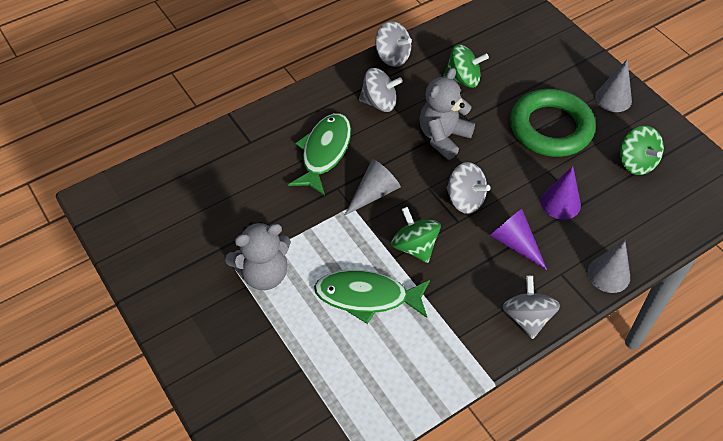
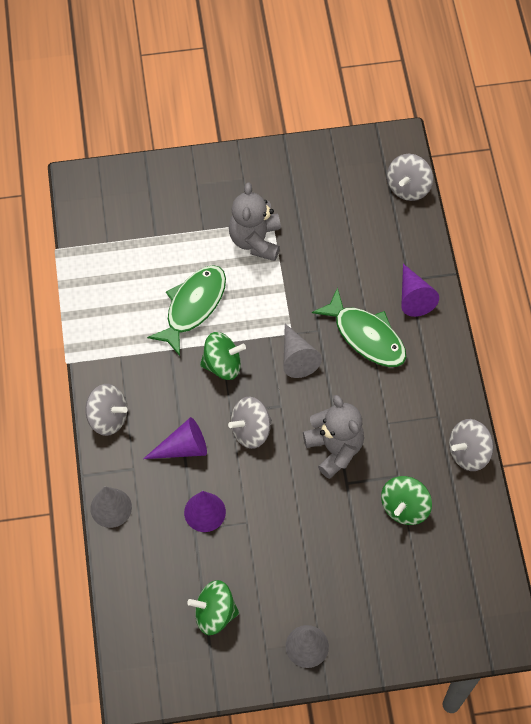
camera: 115 degrees right, 10 degrees up
grey spinning top [359,68,403,112] -> grey spinning top moved to [387,154,433,201]
green ring [510,89,596,157] -> none
none -> purple cone [402,264,439,317]

